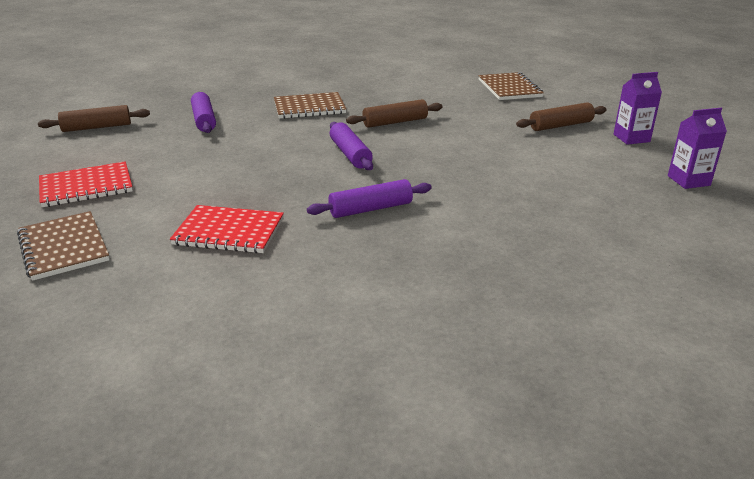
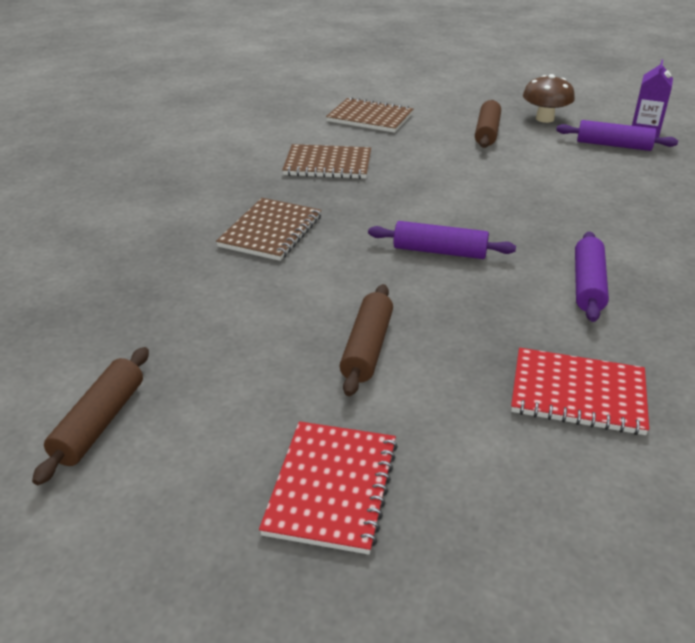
camera: 55 degrees left, 5 degrees up
brown notebook [17,211,110,281] -> brown notebook moved to [282,144,371,179]
red notebook [170,205,284,253] -> red notebook turned 60 degrees clockwise [511,348,649,435]
purple rolling pin [191,92,216,133] -> purple rolling pin moved to [556,120,678,151]
brown rolling pin [346,99,443,128] -> brown rolling pin moved to [340,284,393,396]
purple carton [614,72,662,145] -> brown mushroom [523,74,575,123]

